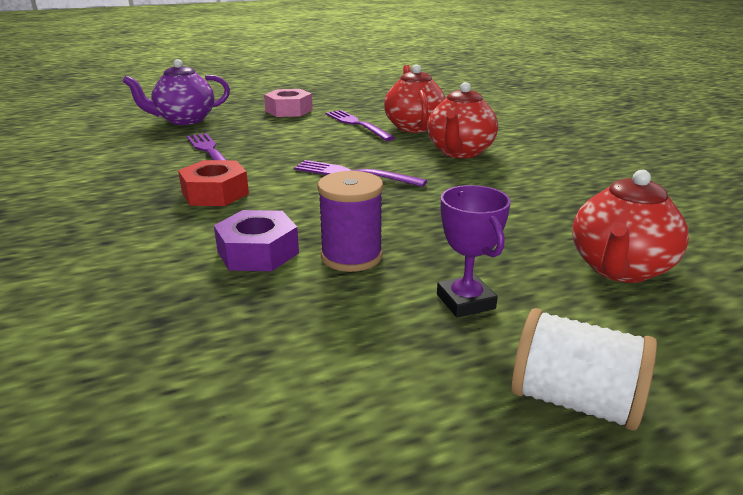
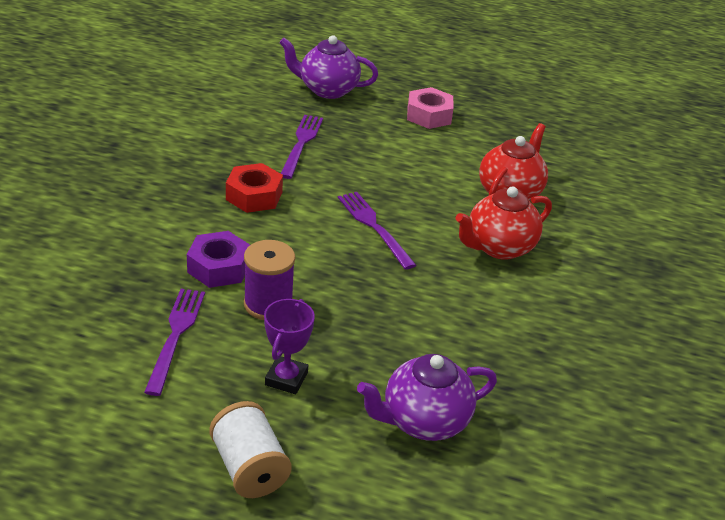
camera: 35 degrees right, 10 degrees up
purple fork [326,110,395,141] -> purple fork moved to [144,289,205,396]
red teapot [572,170,689,283] -> purple teapot [357,354,497,441]

